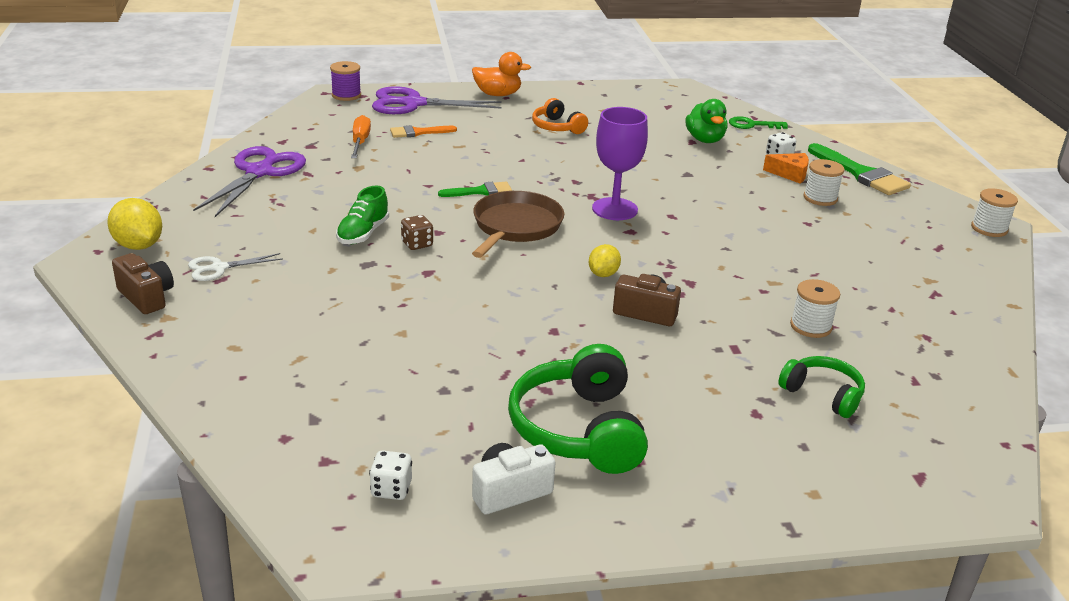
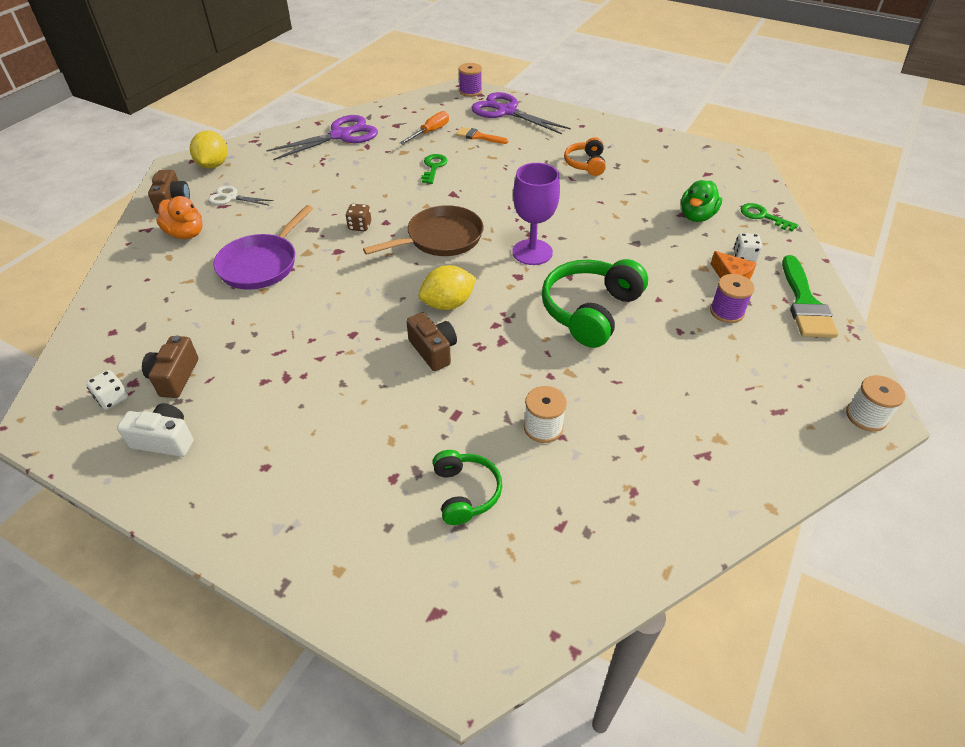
camera: 40 degrees right, 15 degrees up
green shoe [336,186,389,244] -> none
green brush [438,182,512,197] -> none
orange duck [472,52,531,96] -> orange duck moved to [156,196,203,239]
green headphones [508,344,648,474] -> green headphones moved to [542,259,648,348]
yellow lemon [589,244,621,277] -> yellow lemon [418,265,476,310], size x1.59
white spool [804,159,844,206] -> purple spool [710,274,755,323]
none -> brown camera [142,335,198,398]
none -> purple pan [213,205,313,290]
none -> green key [421,154,447,184]

